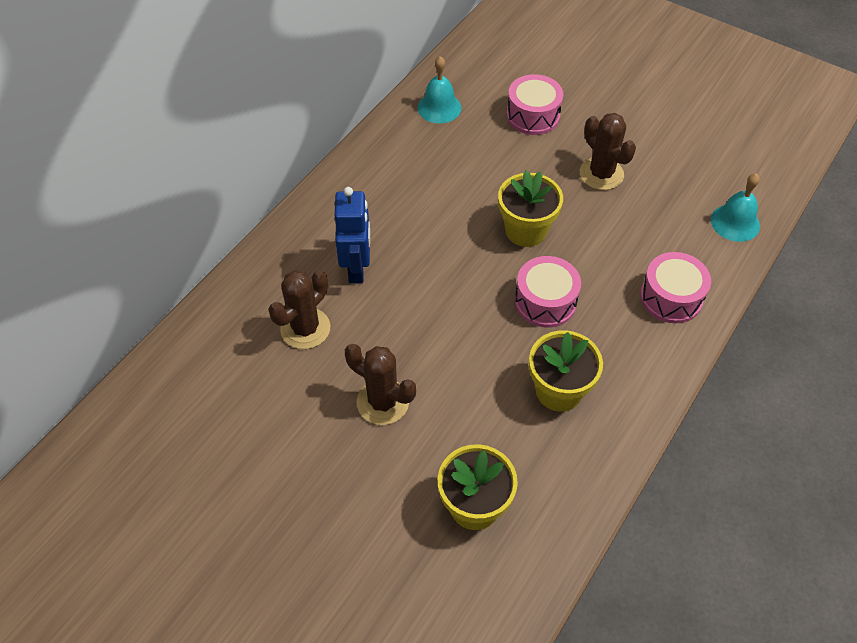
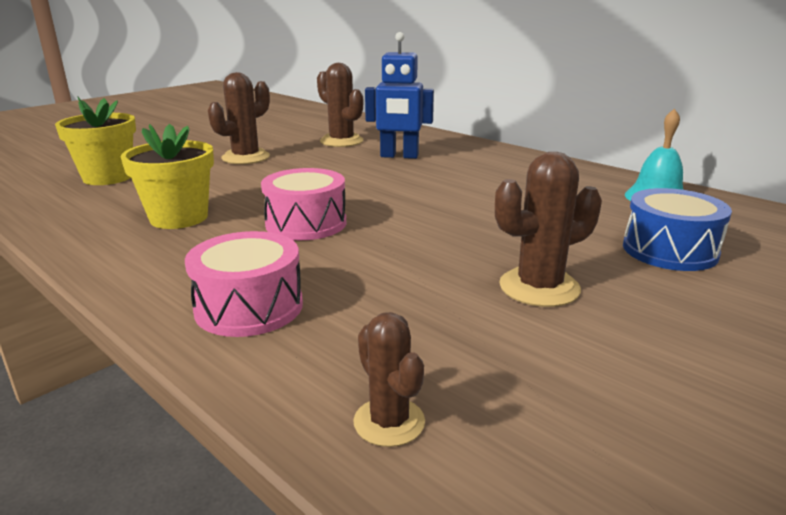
camera: 100 degrees right, 30 degrees down
yellow flower pot [498,170,563,247] -> none
pink drum [506,74,563,135] -> blue drum [623,188,732,271]
turquoise bell [711,174,760,242] -> brown cactus [353,312,425,447]

